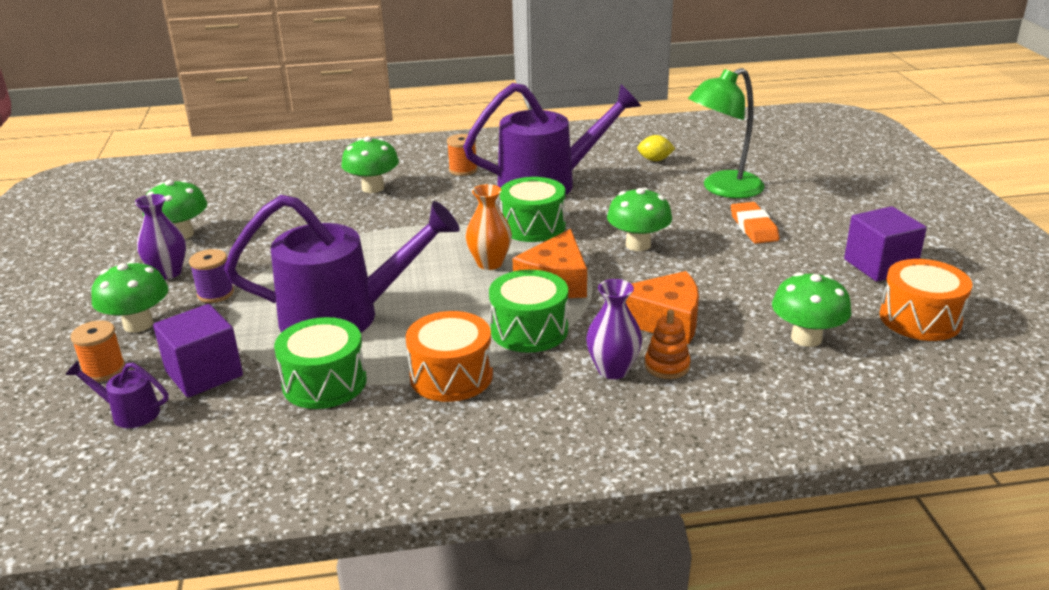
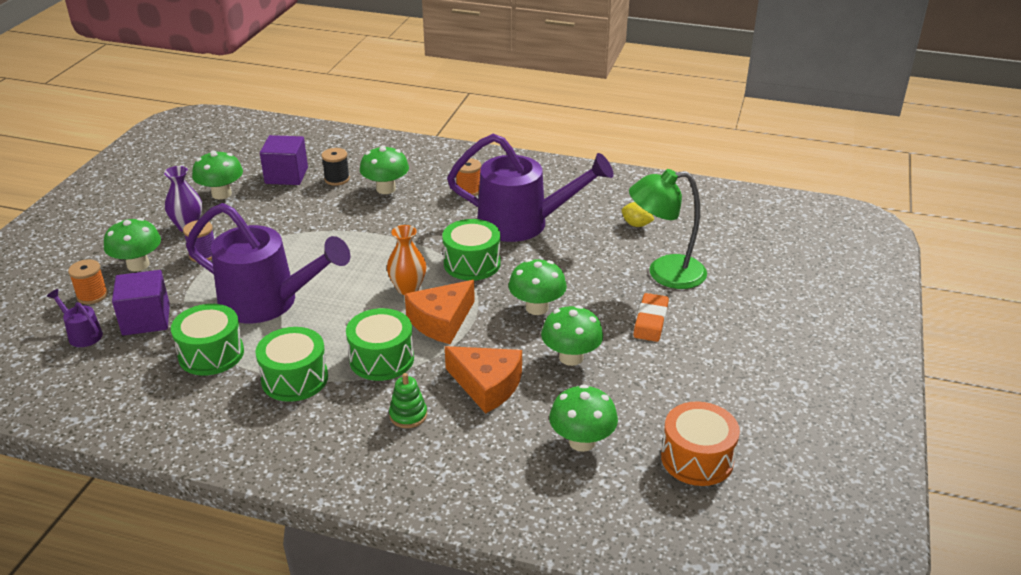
camera: 25 degrees right, 5 degrees up
orange drum [406,311,493,402] -> green drum [255,327,328,402]
purple vase [586,279,642,379] -> green stacking toy [389,373,427,428]
orange stacking toy [645,310,691,379] -> none
purple cube [844,206,927,282] -> purple cube moved to [260,135,308,185]
none -> black spool [321,148,350,186]
none -> green mushroom [541,305,603,366]

